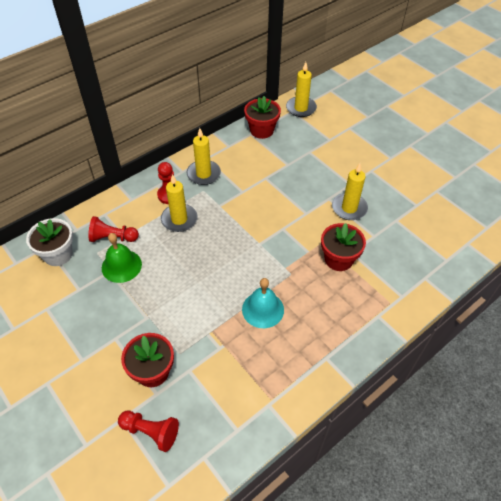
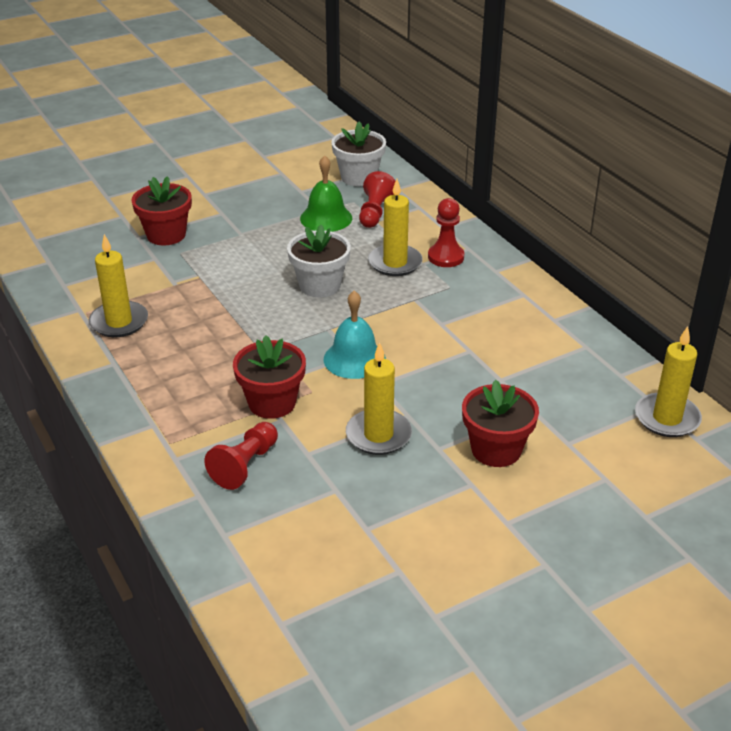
camera: 100 degrees right, 15 degrees down
red pawn [118,411,179,452] -> red pawn moved to [205,422,278,490]
yellow candle [186,128,221,185] -> yellow candle moved to [89,234,148,337]
turquoise bell [242,278,284,328] -> turquoise bell moved to [324,291,386,379]
red flower pot [244,96,281,139] -> red flower pot moved to [462,380,539,467]
none -> white flower pot [287,225,351,297]

